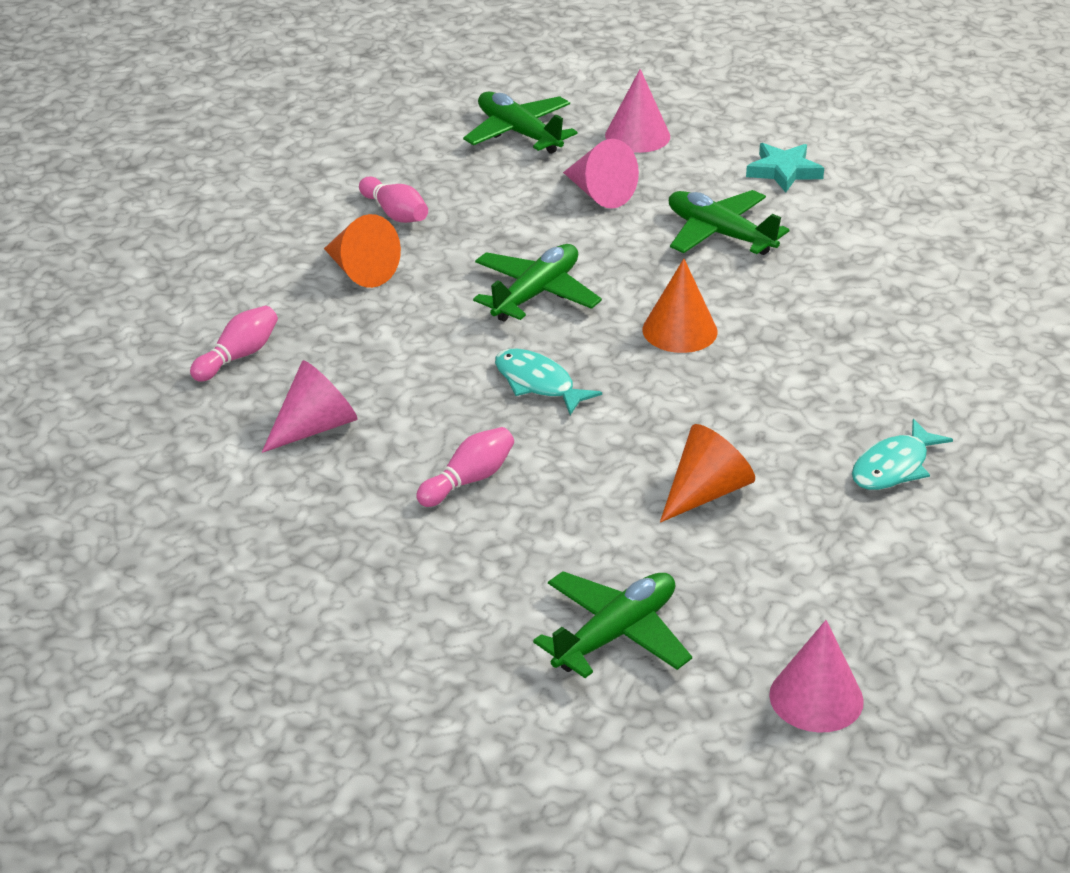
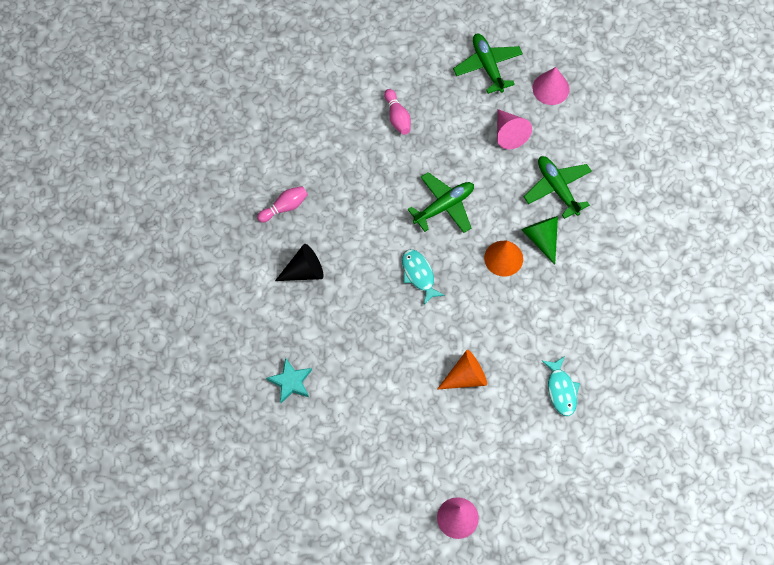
camera: 20 degrees right, 30 degrees up
pink cone [262,360,358,453] -> black cone [275,244,323,281]
orange cone [324,214,401,288] -> none
pink bowling pin [416,427,514,507] -> none
green plane [533,571,692,678] -> none
turquoise star [746,143,824,192] -> turquoise star moved to [266,358,312,403]
turquoise fish [852,419,953,490] -> turquoise fish turned 75 degrees counterclockwise [542,356,580,416]
none -> green cone [521,216,558,265]

